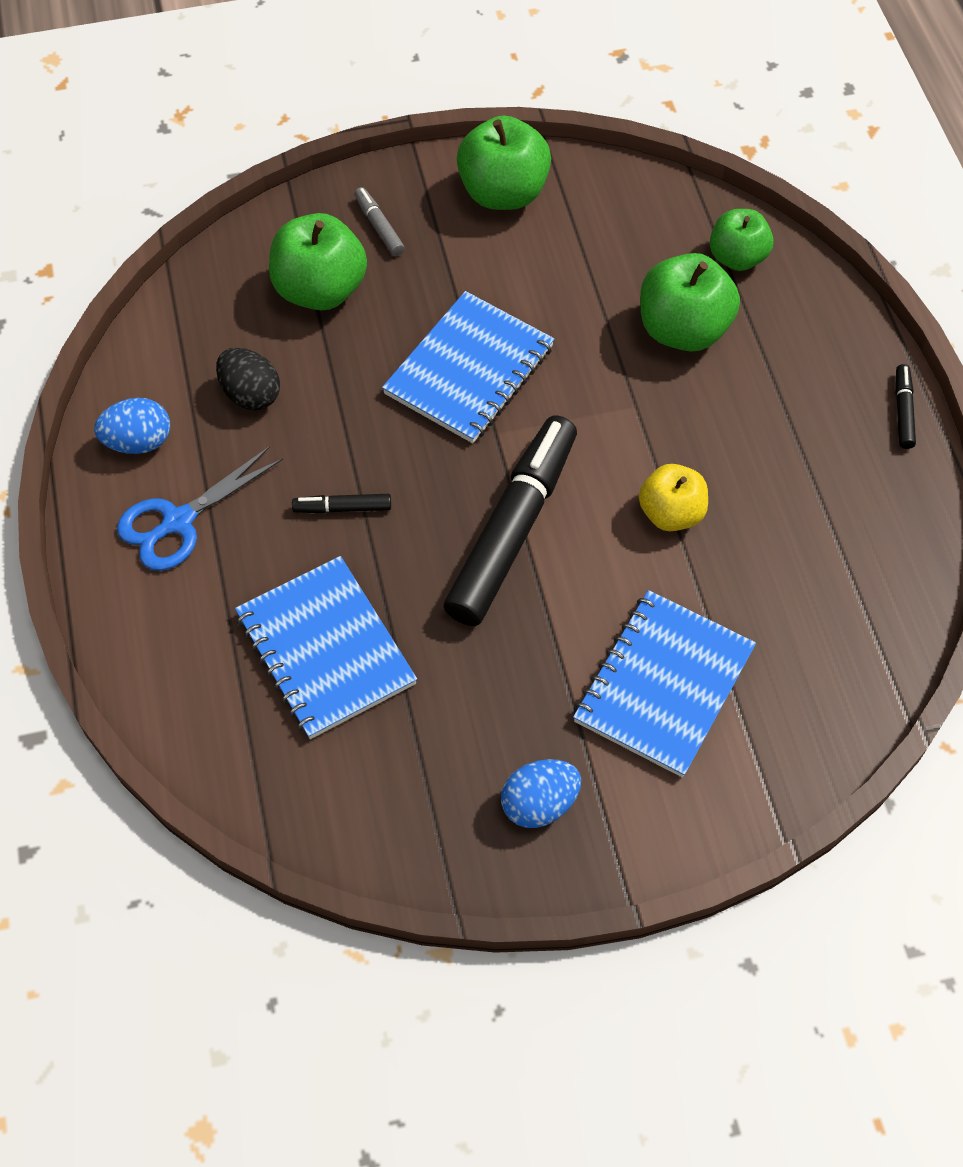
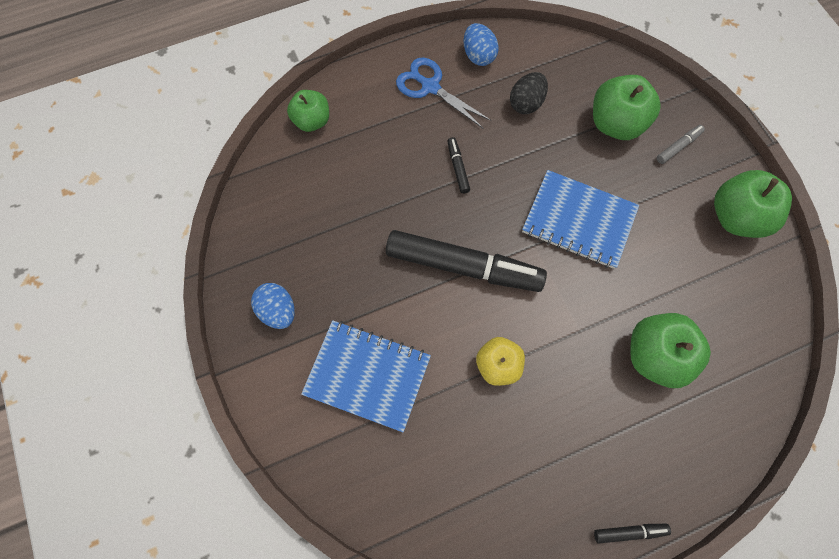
camera: 80 degrees right, 10 degrees up
blue notebook [235,556,417,739] -> none
green apple [710,209,774,271] -> green apple moved to [287,90,329,132]

